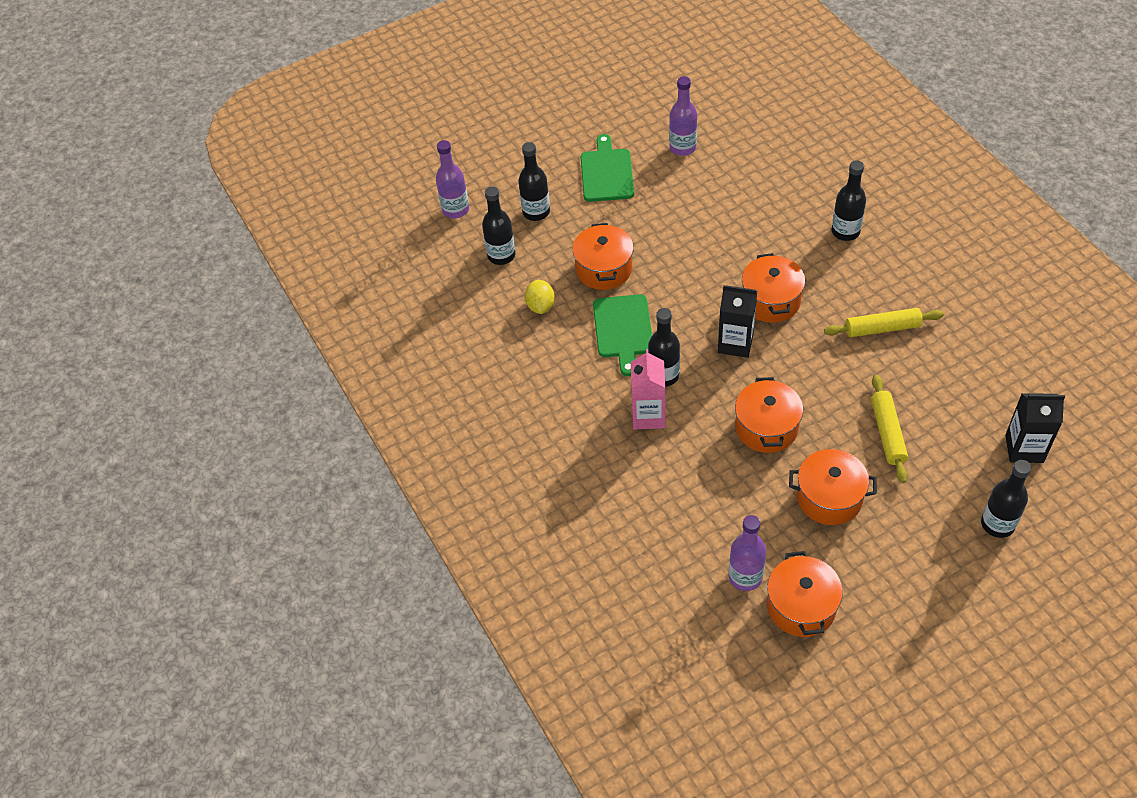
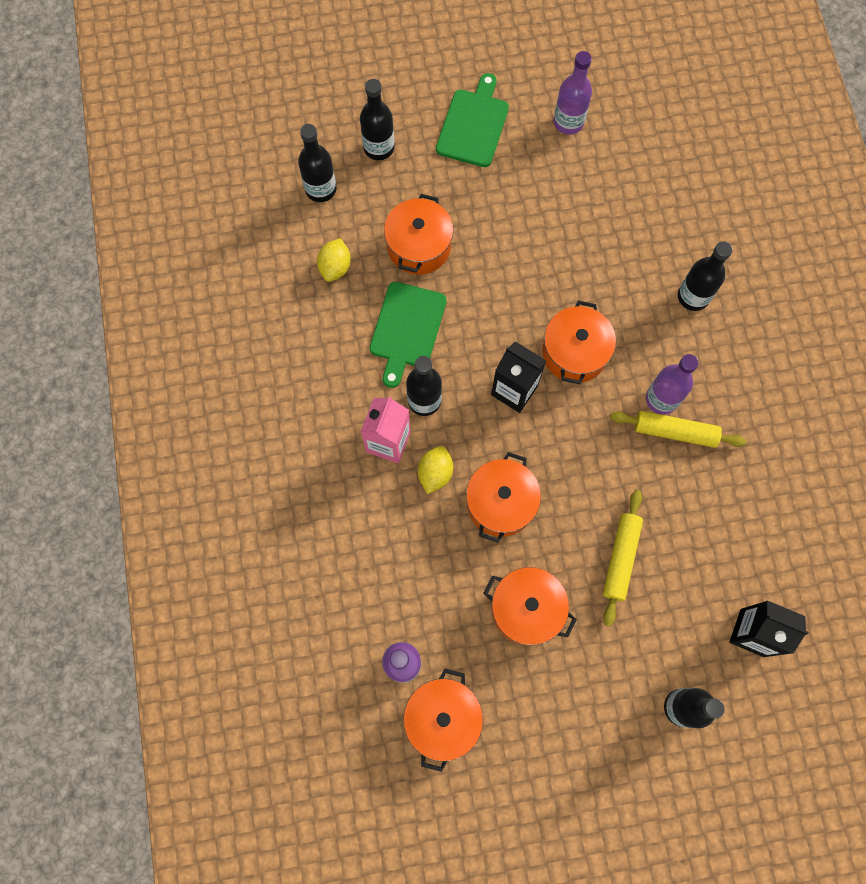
camera: 15 degrees right, 20 degrees up
purple bottle [436,140,469,219] -> purple bottle moved to [646,354,699,415]
none -> yellow lemon [418,446,453,494]

